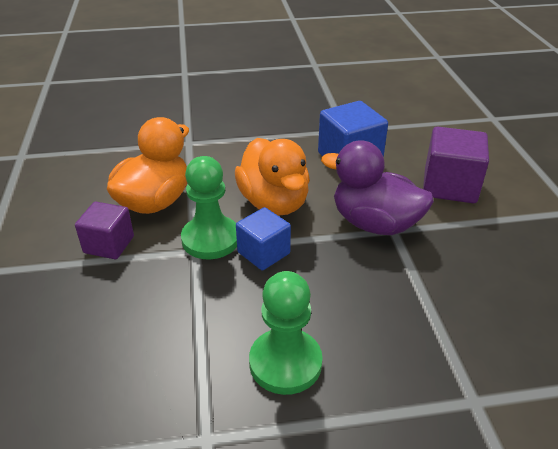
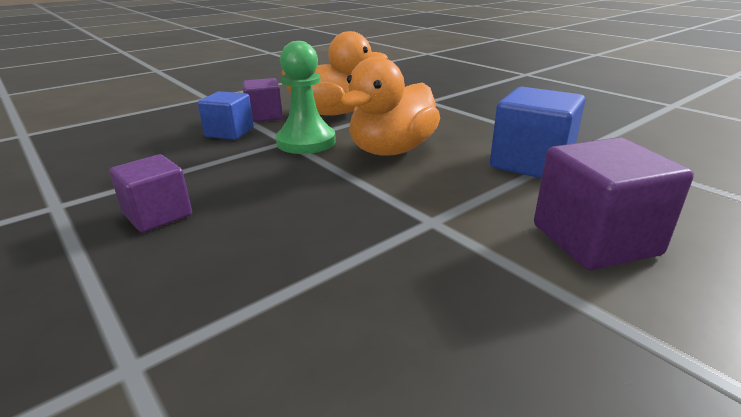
camera: 60 degrees right, 10 degrees down
blue cube [236,207,291,270] -> blue cube moved to [198,91,254,140]
green pawn [249,271,322,395] -> purple cube [109,154,192,233]
purple duck [321,140,434,235] -> none

